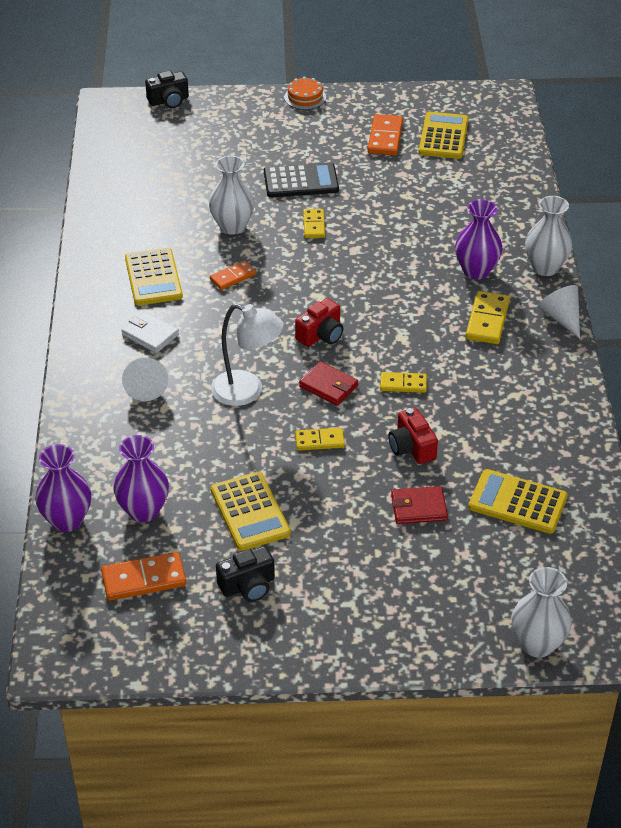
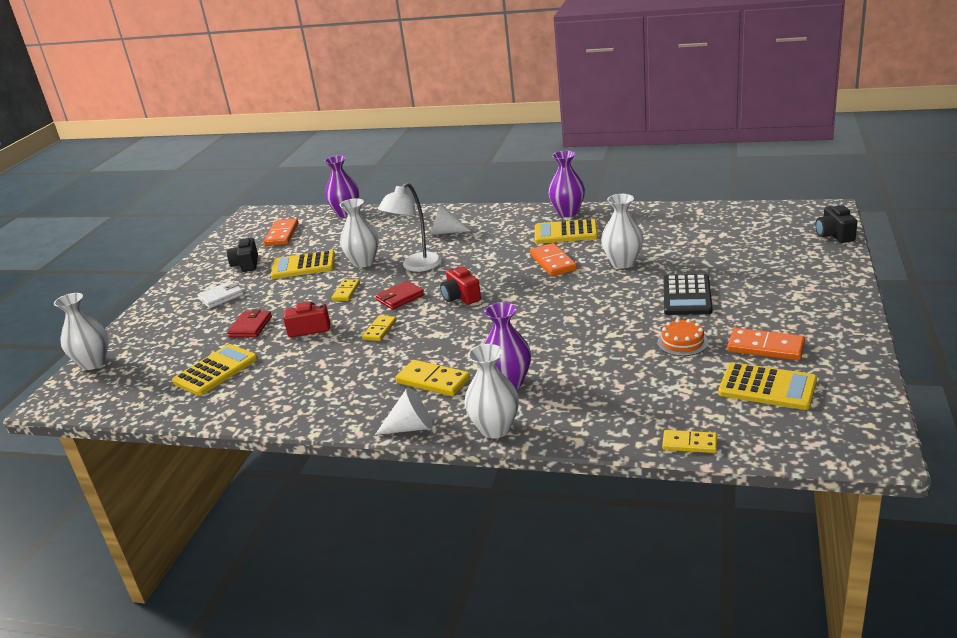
camera: 110 degrees right, 15 degrees down
purple vase [113,435,169,522] -> purple vase moved to [548,151,585,217]
white wallet [121,311,179,353] -> white wallet moved to [197,281,244,308]
orange domino [210,260,256,290] -> orange domino [530,243,577,276], size x1.54
orange cake [284,77,326,110] -> orange cake moved to [657,319,708,356]
yellow domino [303,209,325,238] -> yellow domino moved to [662,430,717,453]
none -> white vase [340,198,379,268]

